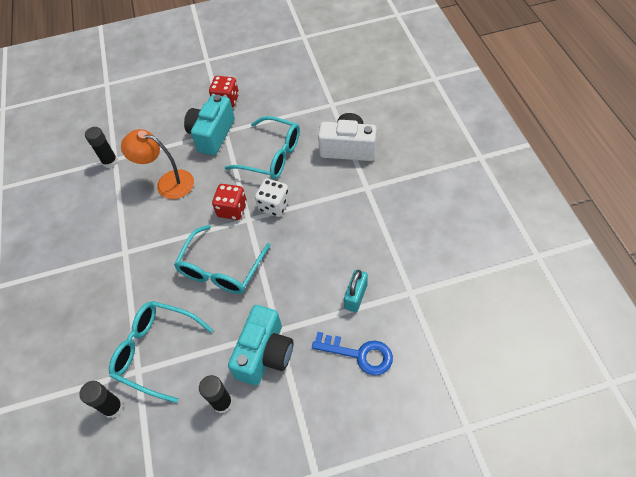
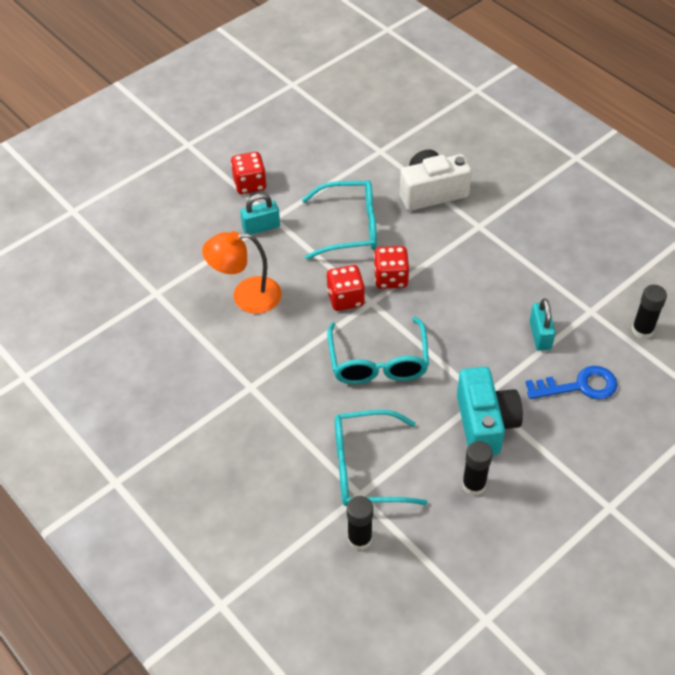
camera: 30 degrees left, 5 degrees down
black glue stick [85,127,118,168] -> black glue stick moved to [632,285,667,339]
turquoise camera [184,95,235,155] -> turquoise padlock [240,193,280,234]
white dice [255,179,290,217] -> red dice [374,246,409,289]

